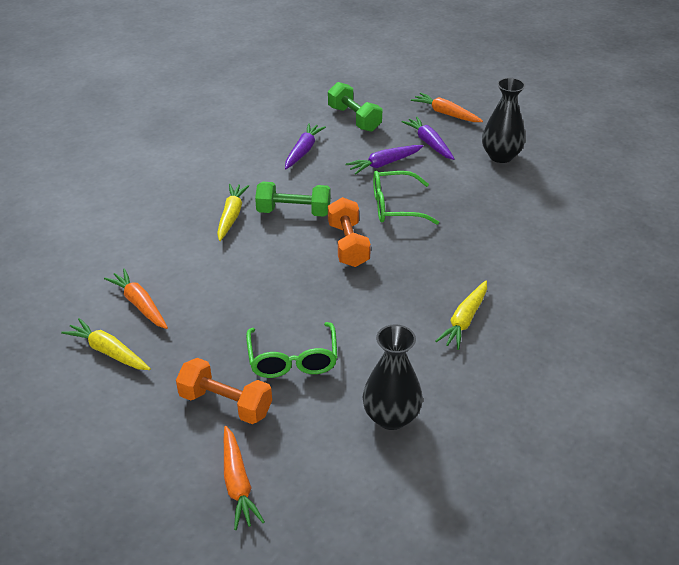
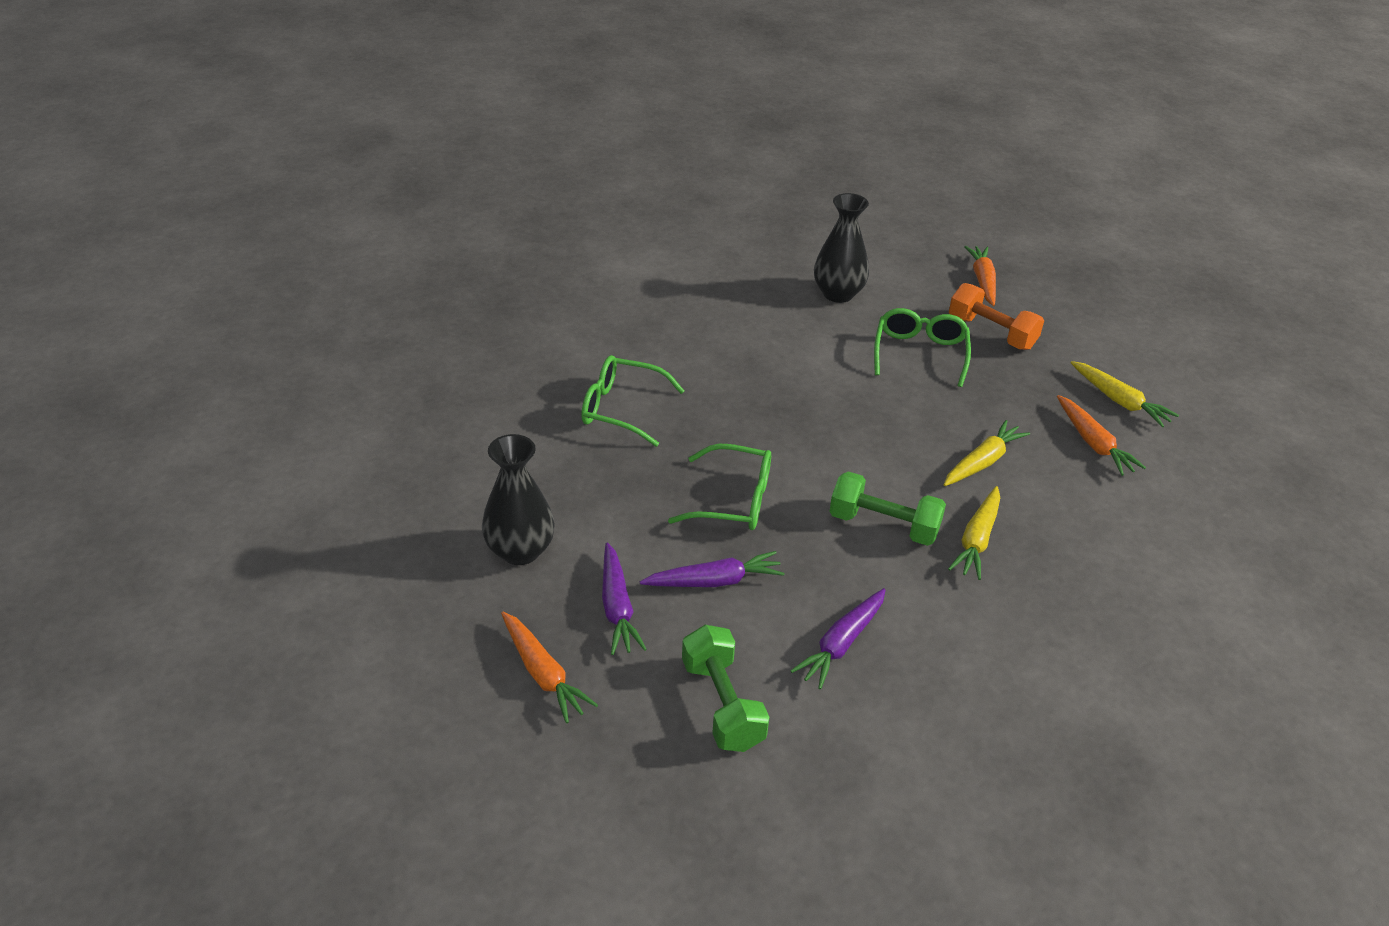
camera: 165 degrees left, 0 degrees up
orange dumbbell [328,197,371,267] -> none
yellow carrot [436,281,487,350] -> yellow carrot moved to [944,420,1030,486]
none -> green glasses [581,355,684,447]

